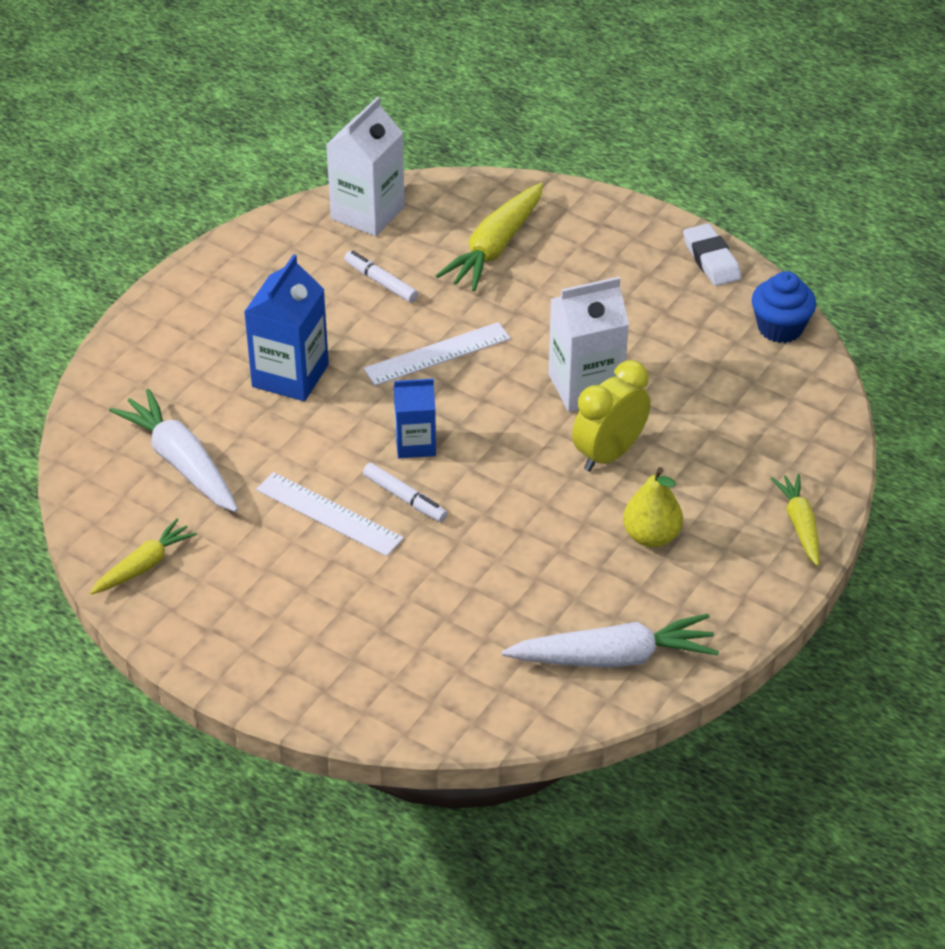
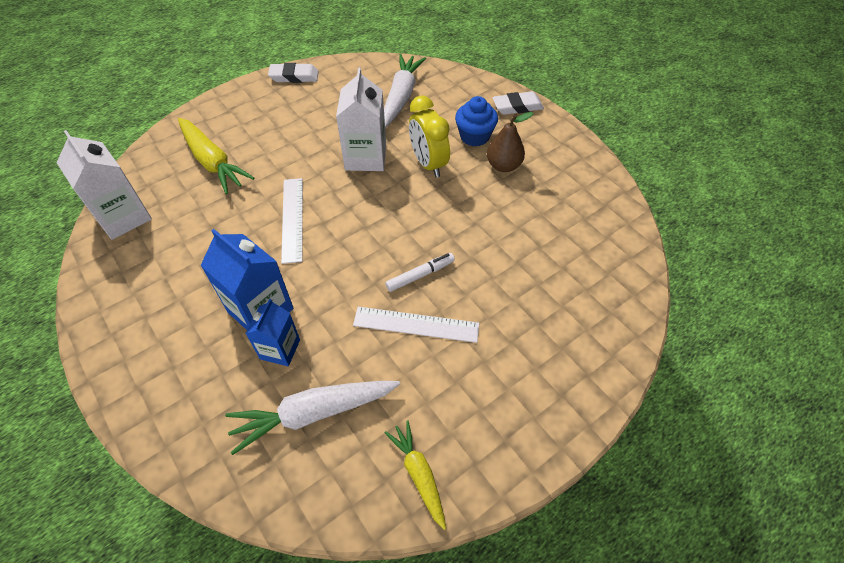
camera: 70 degrees left, 10 degrees up
white ruler [256,472,404,556] -> white ruler turned 45 degrees clockwise [353,307,480,343]
white marker [344,251,418,303] -> none
blue carton [394,379,436,458] -> blue carton moved to [246,299,300,366]
white carrot [502,614,719,668] -> white carrot moved to [384,54,426,128]
yellow pear [623,467,683,548] -> brown pear [487,112,534,172]
blue cupcake [752,271,816,343] -> blue cupcake moved to [455,96,498,146]
yellow carrot [771,474,819,566] -> white eraser [492,91,544,115]

